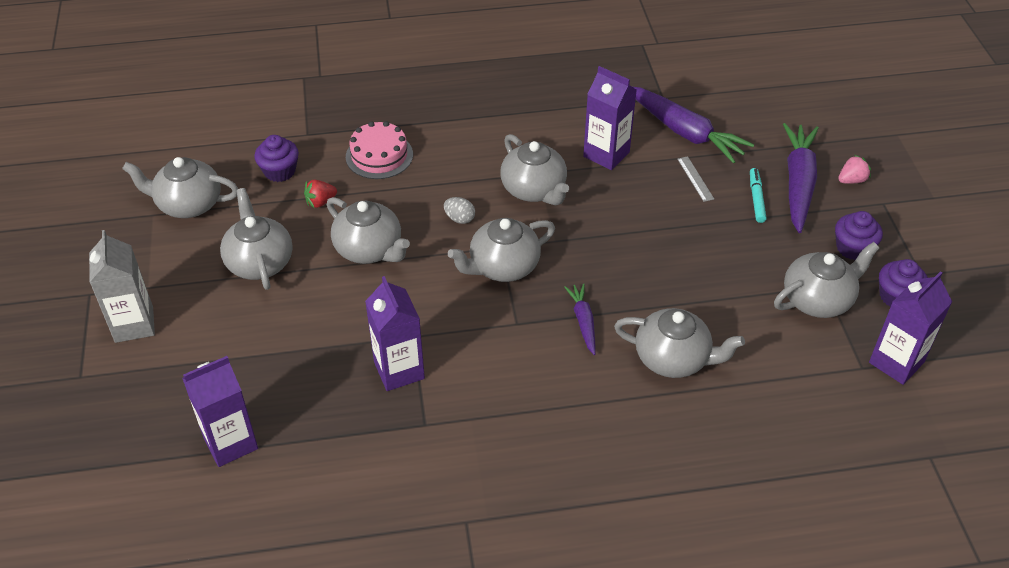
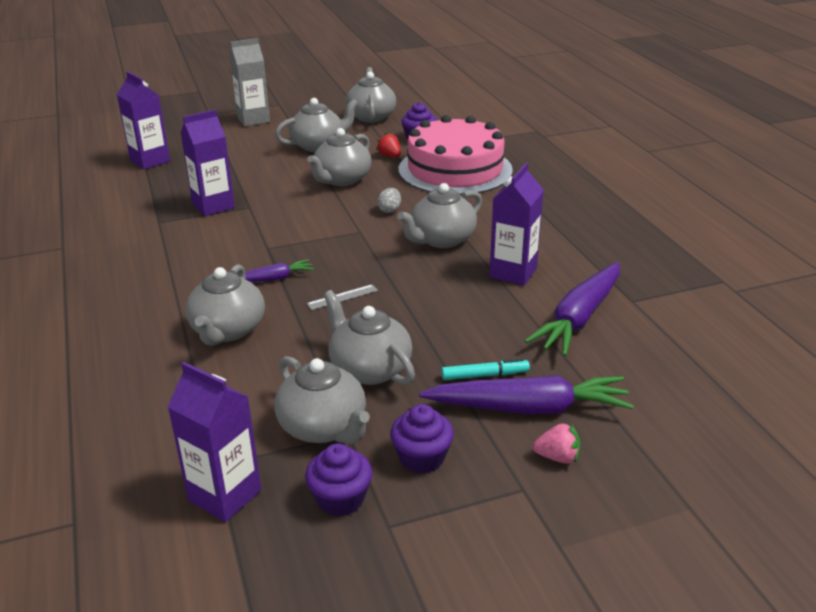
camera: 80 degrees right, 15 degrees down
pink cake [346,121,413,179] -> pink cake [399,115,513,195], size x1.90
grey teapot [448,218,555,282] -> grey teapot moved to [324,290,415,385]
grey ruler [677,156,714,202] -> grey ruler moved to [306,284,378,310]
pink strawberry [838,155,871,184] -> pink strawberry turned 45 degrees counterclockwise [533,423,580,464]

